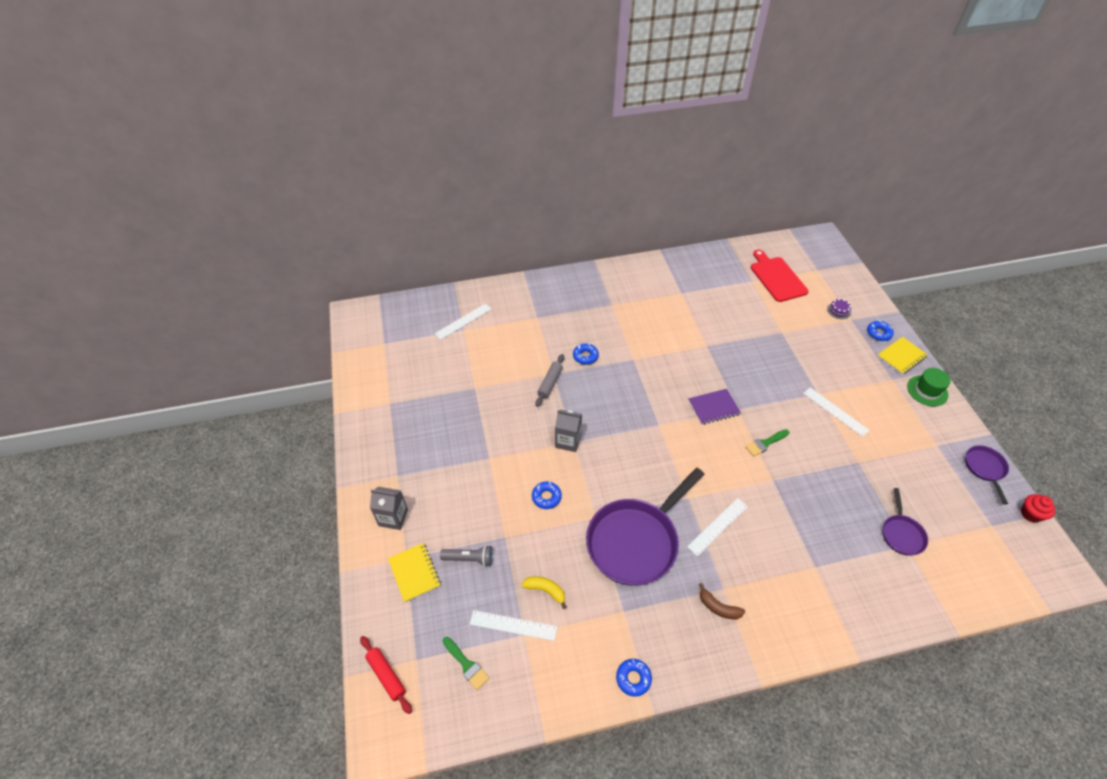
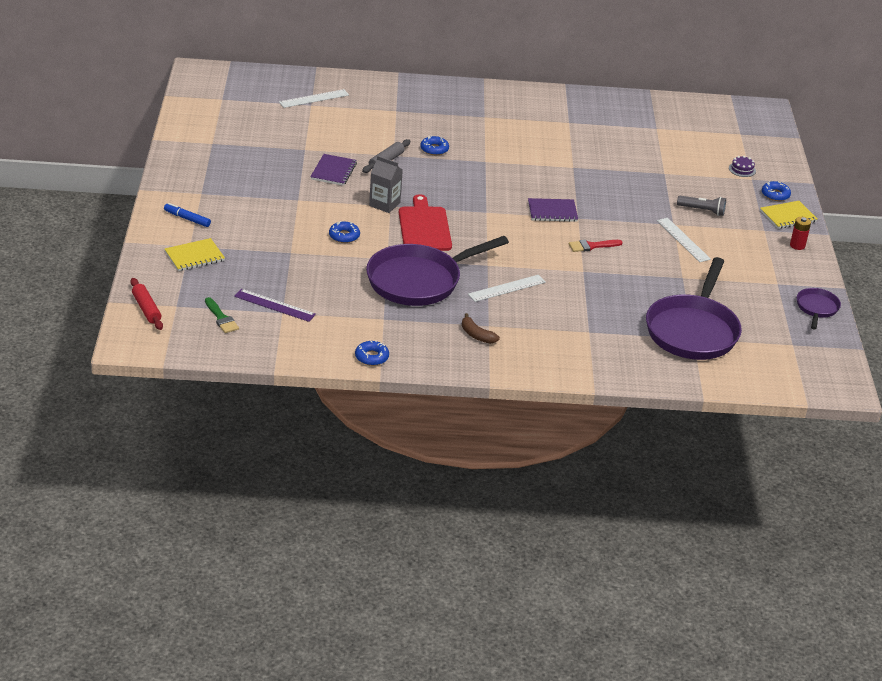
camera: 10 degrees right, 15 degrees down
grey carton [370,487,408,530] -> blue marker [164,203,211,227]
yellow notebook [388,543,441,602] -> yellow notebook turned 75 degrees clockwise [165,238,225,271]
grey flashlight [440,545,493,567] -> grey flashlight moved to [677,196,726,216]
white ruler [470,610,557,641] -> purple ruler [234,289,316,322]
yellow banana [521,576,566,609] -> none
green brush [745,429,789,456] -> red brush [569,240,623,252]
red cutting board [751,250,809,302] -> red cutting board moved to [399,194,452,251]
purple pan [882,488,928,556] -> purple pan [646,257,742,360], size x2.10
green hat [907,368,951,406] -> red battery [790,217,811,250]
red cupcake [1021,494,1055,523] -> none
none -> purple notebook [310,154,357,186]

